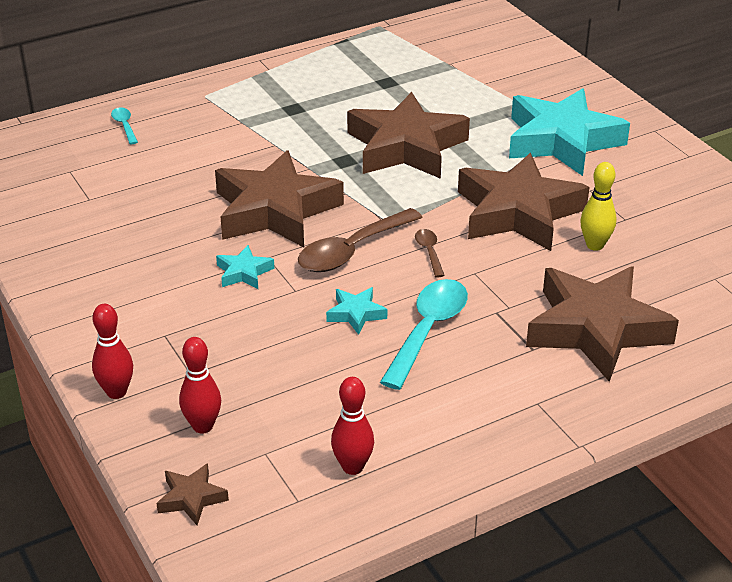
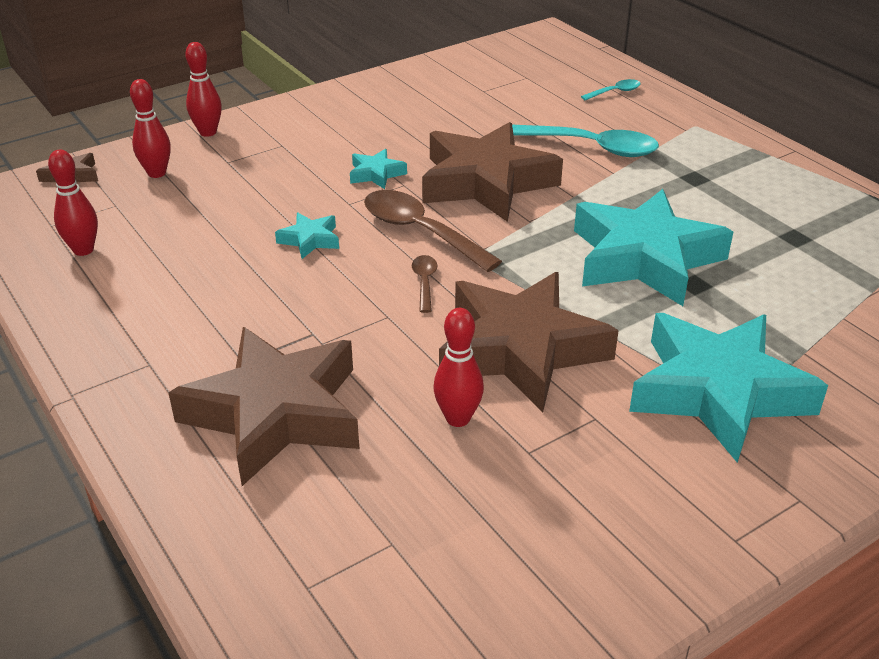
camera: 85 degrees right, 0 degrees up
brown star [347,92,470,179] -> turquoise star [574,189,733,306]
turquoise spoon [380,279,468,390] -> turquoise spoon moved to [512,125,659,157]
brown spoon [415,229,445,277] -> brown spoon turned 75 degrees counterclockwise [412,255,437,313]
yellow bowling pin [580,162,617,251] -> red bowling pin [433,308,484,427]

